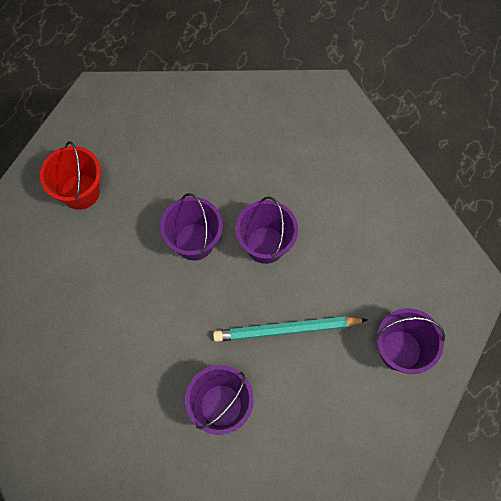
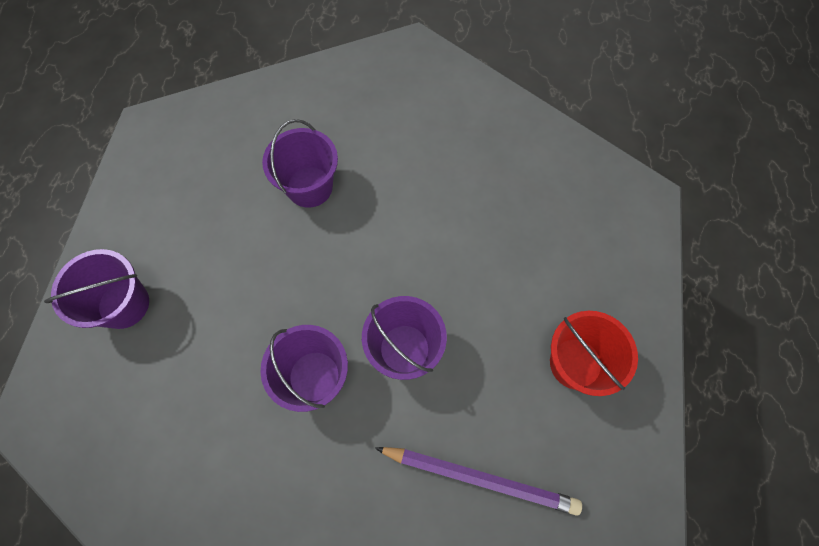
camera: 160 degrees right, 0 degrees up
turquoise pencil [213,316,368,342] -> none
none -> purple pencil [375,447,582,516]

